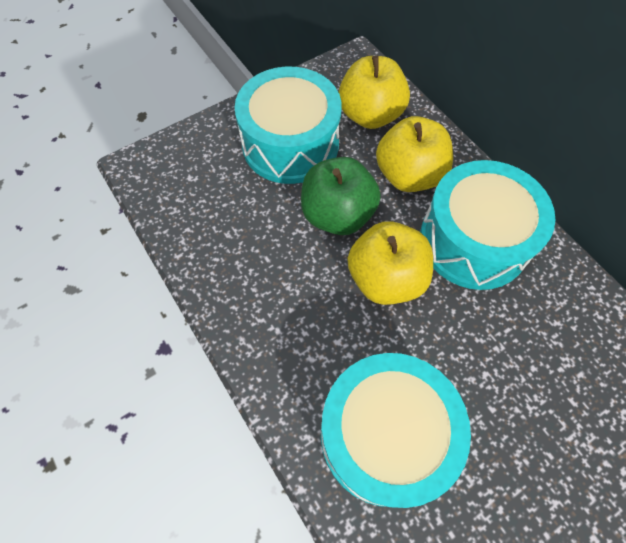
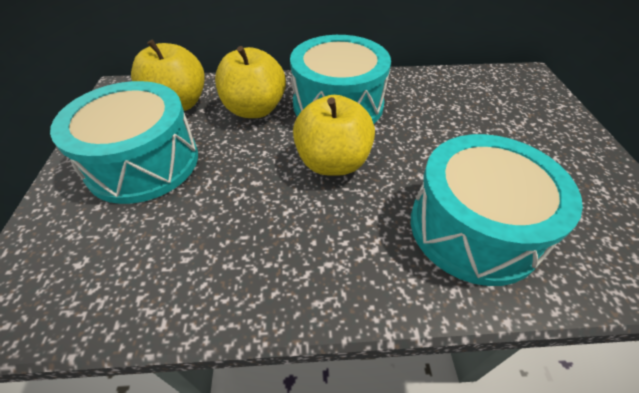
camera: 60 degrees left, 15 degrees down
green apple [301,157,381,235] -> none

